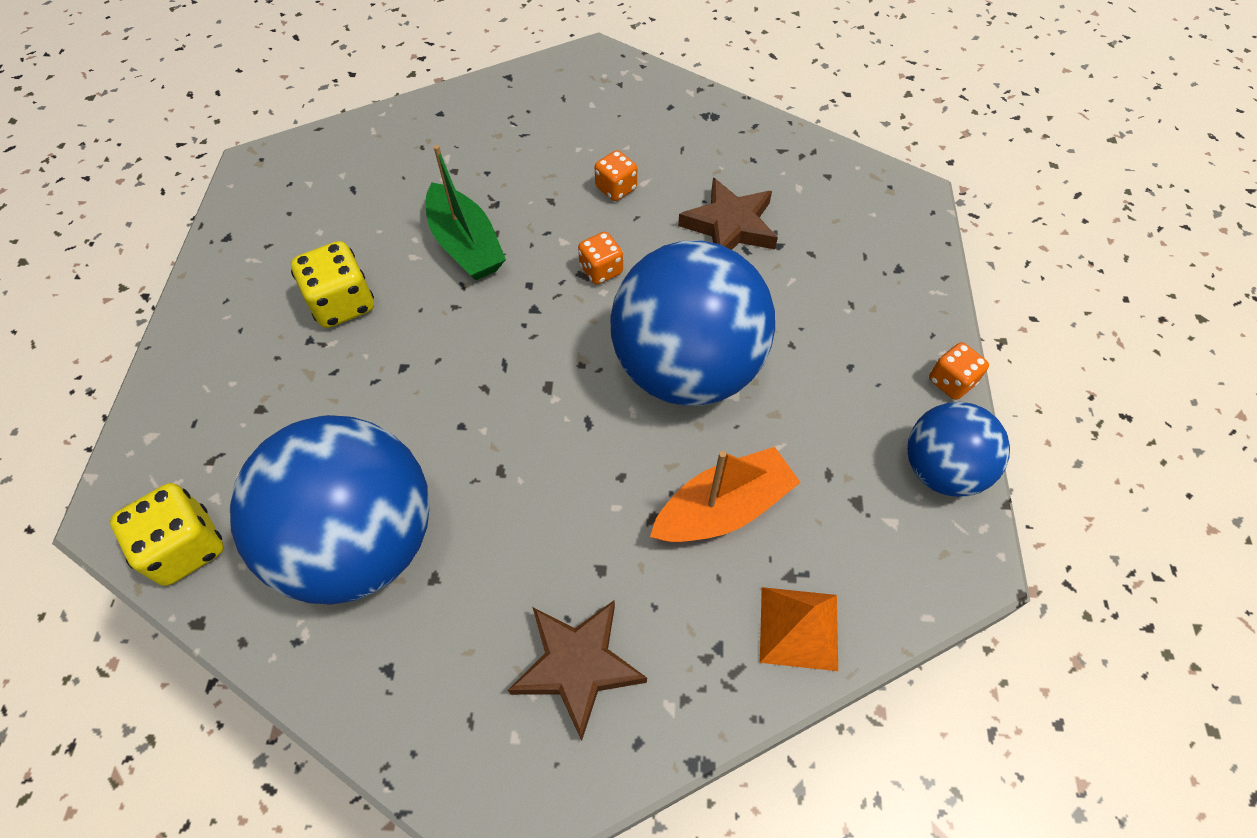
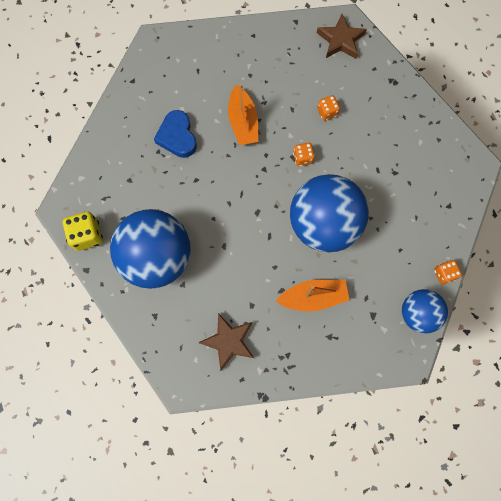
camera: 20 degrees right, 15 degrees up
yellow dice [291,241,374,328] -> blue heart [154,110,197,158]
green boat [426,145,506,280] -> orange boat [228,83,258,145]
brown star [678,178,778,250] -> brown star moved to [317,14,367,59]
orange pyramid [760,587,838,671] -> none

